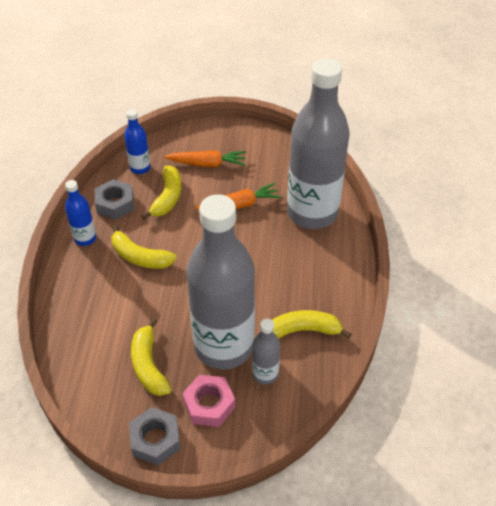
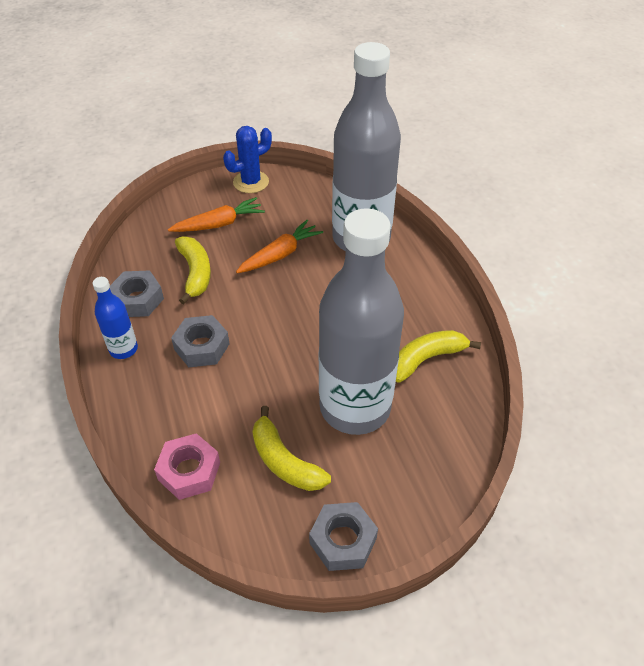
camera: 25 degrees left, 0 degrees up
yellow banana [111,225,177,269] -> grey nut [171,315,230,367]
blue bottle [124,109,151,174] -> none
pink nut [182,375,235,427] -> pink nut moved to [154,433,220,500]
grey bottle [252,319,280,385] -> none
none -> blue cactus [223,126,272,193]

